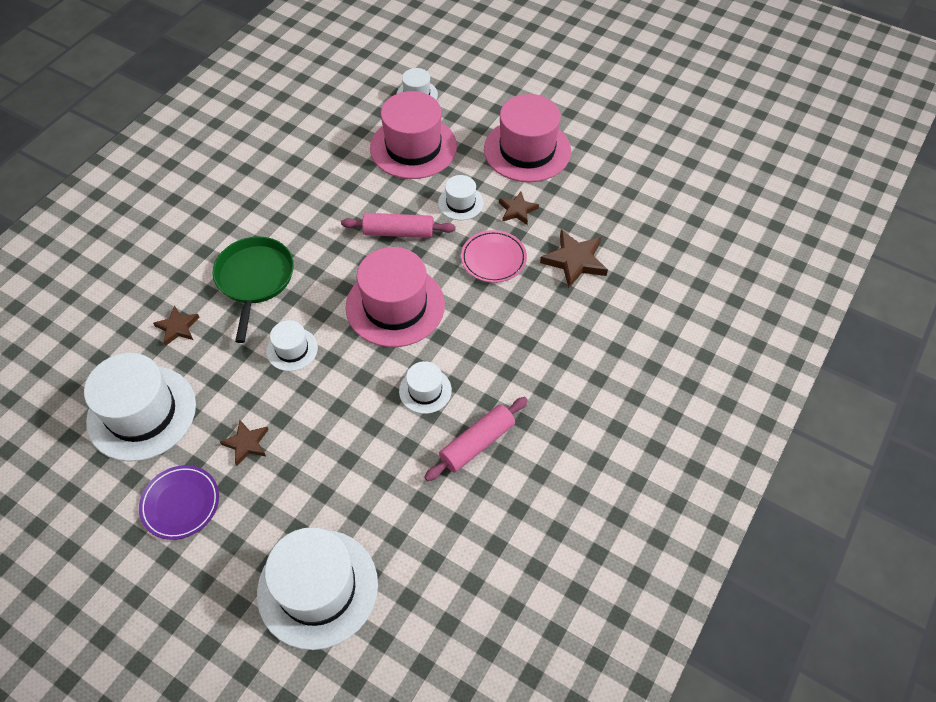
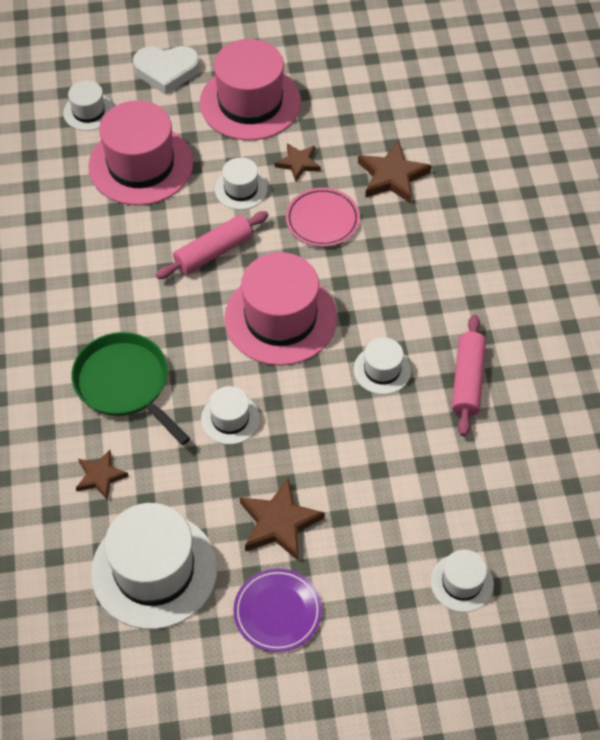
camera: 40 degrees left, 0 degrees up
brown star [220,420,269,466] -> brown star [240,478,325,560], size x1.59
white hat [257,527,378,650] -> white hat [431,550,494,612], size x0.50
none -> white heart [133,46,200,95]

